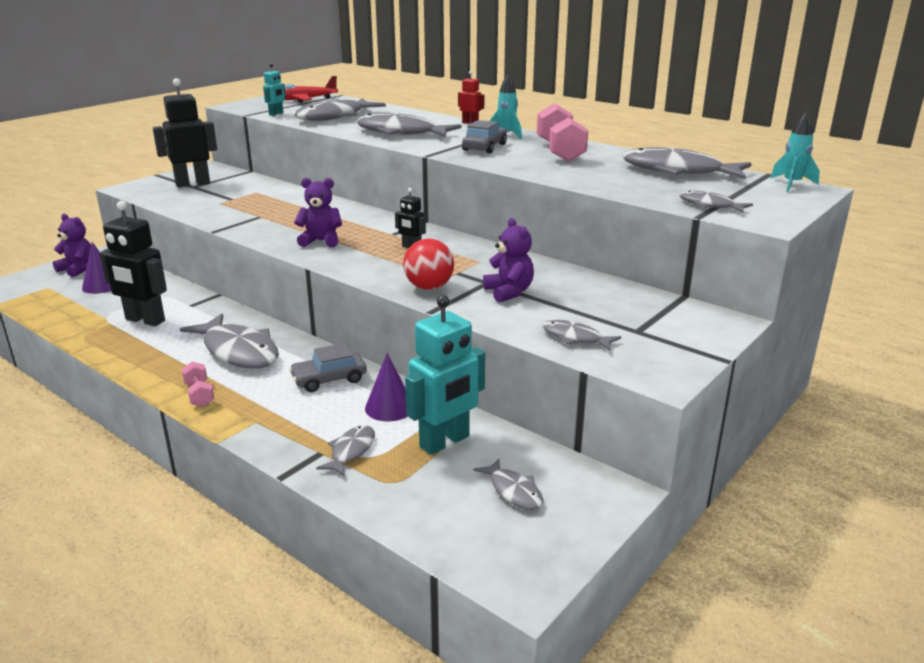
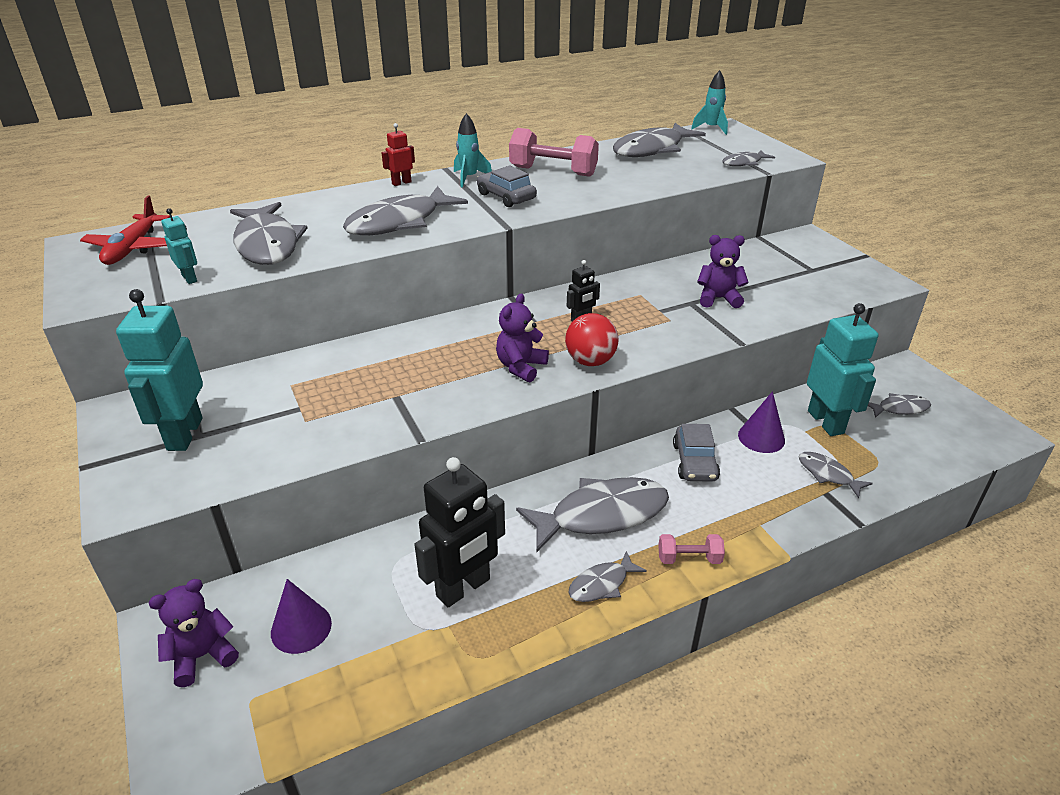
camera: 65 degrees left, 10 degrees up
black robot [153,78,217,187] -> turquoise robot [116,289,203,451]
red ball [403,239,454,290] -> red ball moved to [565,313,618,366]
grey fish [542,320,621,351] -> grey fish moved to [568,551,647,602]

